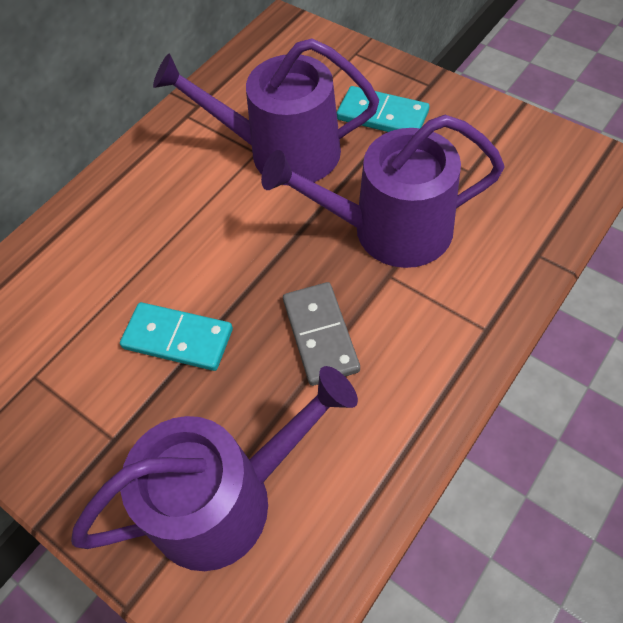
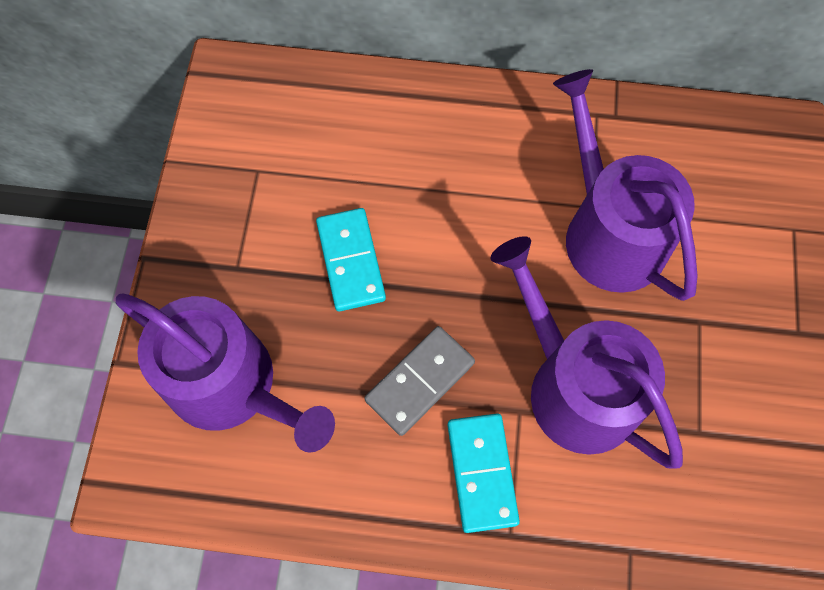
camera: 55 degrees right, 10 degrees up
turquoise domino [337,86,429,132] -> turquoise domino moved to [448,414,520,533]

